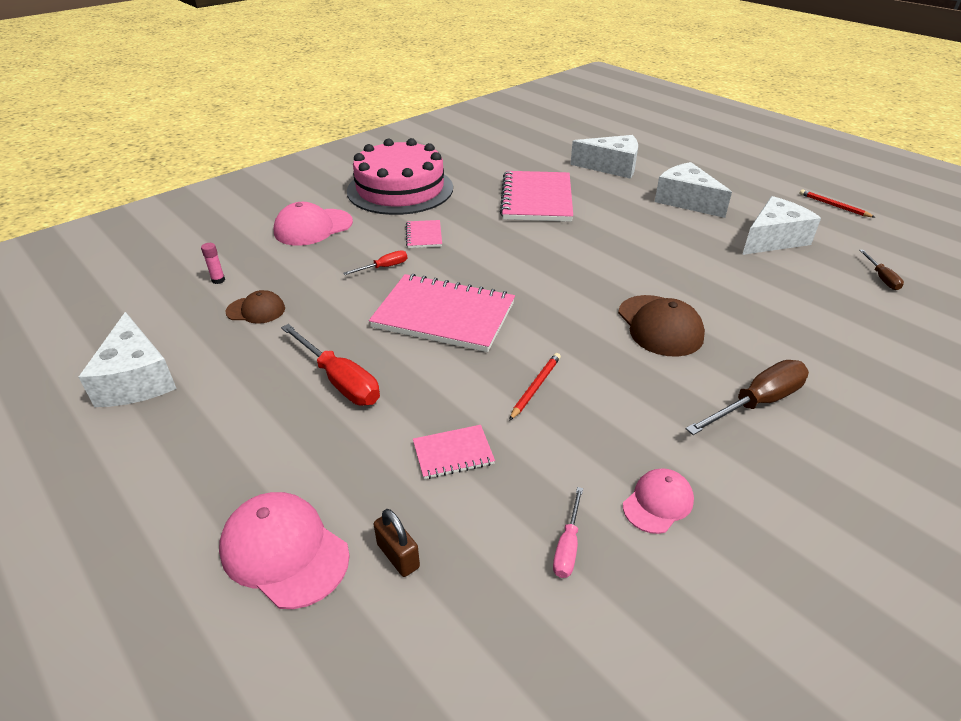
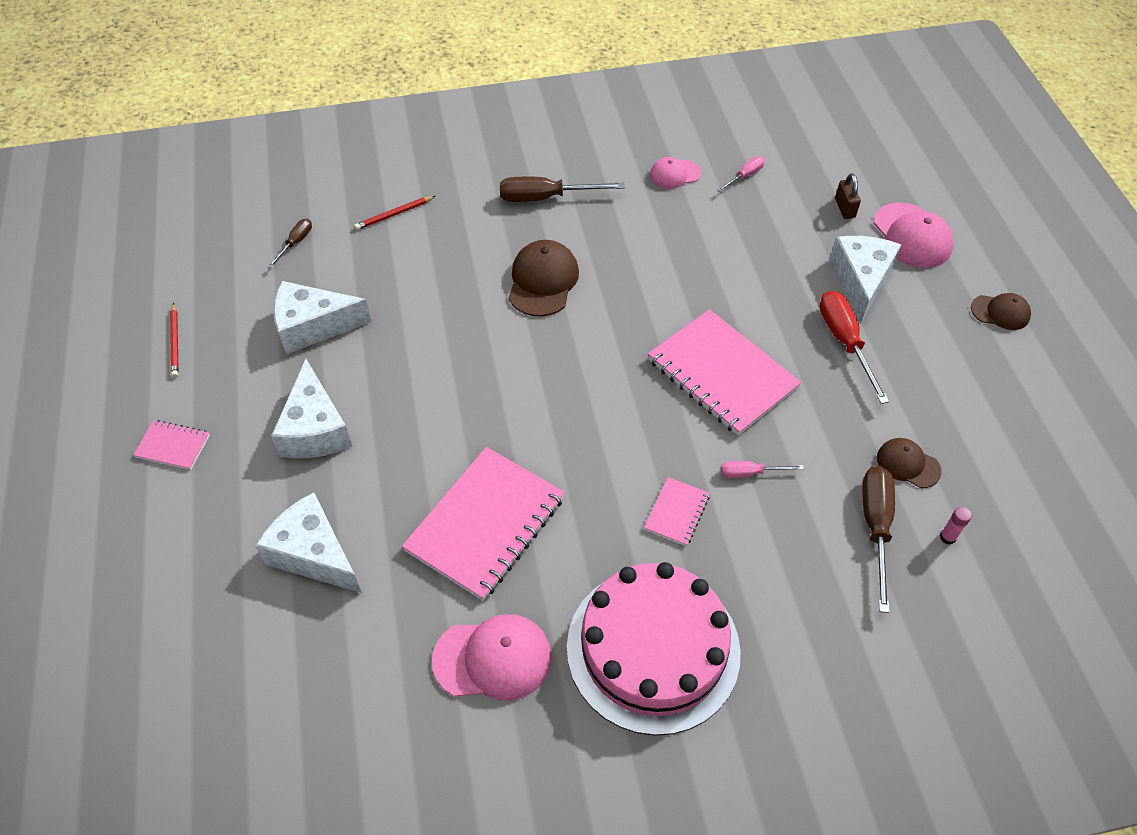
camera: 150 degrees left, 15 degrees up
white cheese [79,312,177,407] -> white cheese moved to [829,236,901,324]
pink cap [274,202,353,246] -> pink cap moved to [432,614,552,701]
red screwdriver [343,250,407,275] -> pink screwdriver [721,461,804,478]
pink notebook [413,425,495,479] -> pink notebook moved to [133,420,210,470]
red pencil [509,353,561,421] -> red pencil moved to [354,196,435,230]
none -> brown screwdriver [862,466,895,613]
none -> brown cap [971,293,1031,330]

